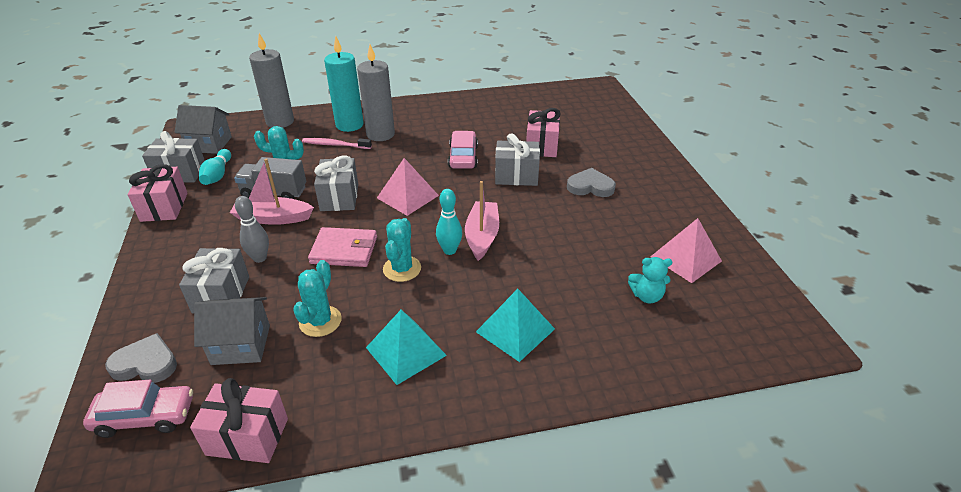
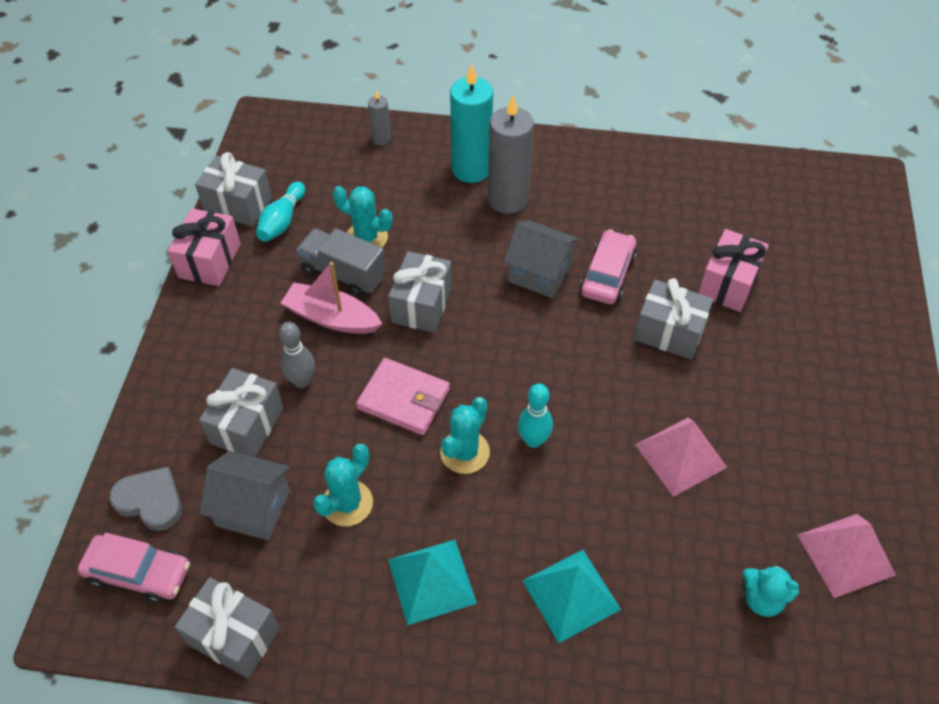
camera: 20 degrees right, 15 degrees up
grey house [175,105,232,154] -> grey house moved to [504,220,580,298]
pink gift [190,378,288,463] -> grey gift [175,577,280,678]
grey candle [249,33,294,128] -> grey candle [368,90,391,145], size x0.49
pink toothbrush [302,138,372,149] -> none
pink pyramid [377,158,439,216] -> pink pyramid moved to [635,418,728,497]
pink boat [465,181,499,261] -> none
grey heart [567,168,616,197] -> none

